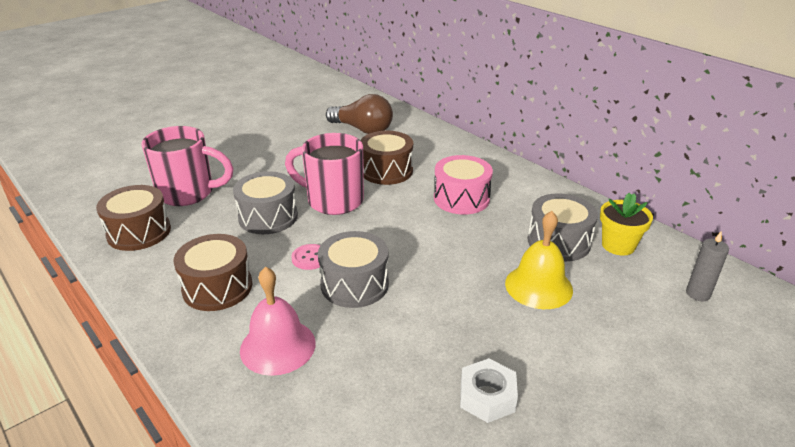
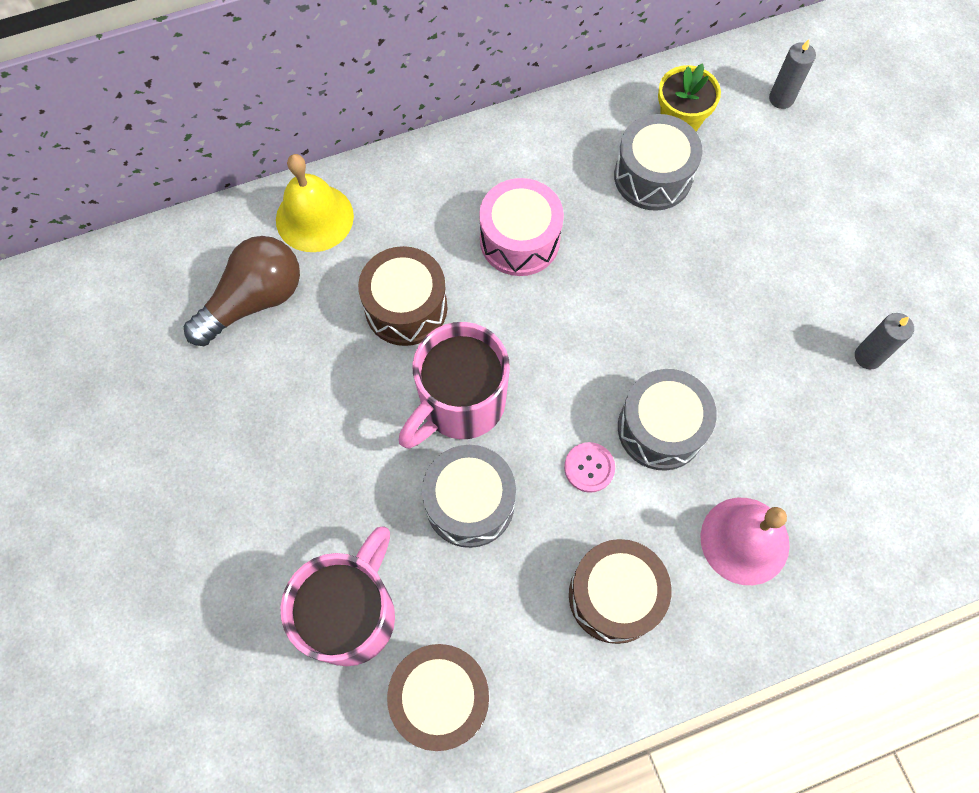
camera: 70 degrees left, 35 degrees up
white nut [460,358,518,423] -> grey candle [855,313,914,369]
yellow bell [505,211,573,309] -> yellow bell moved to [276,154,354,252]

